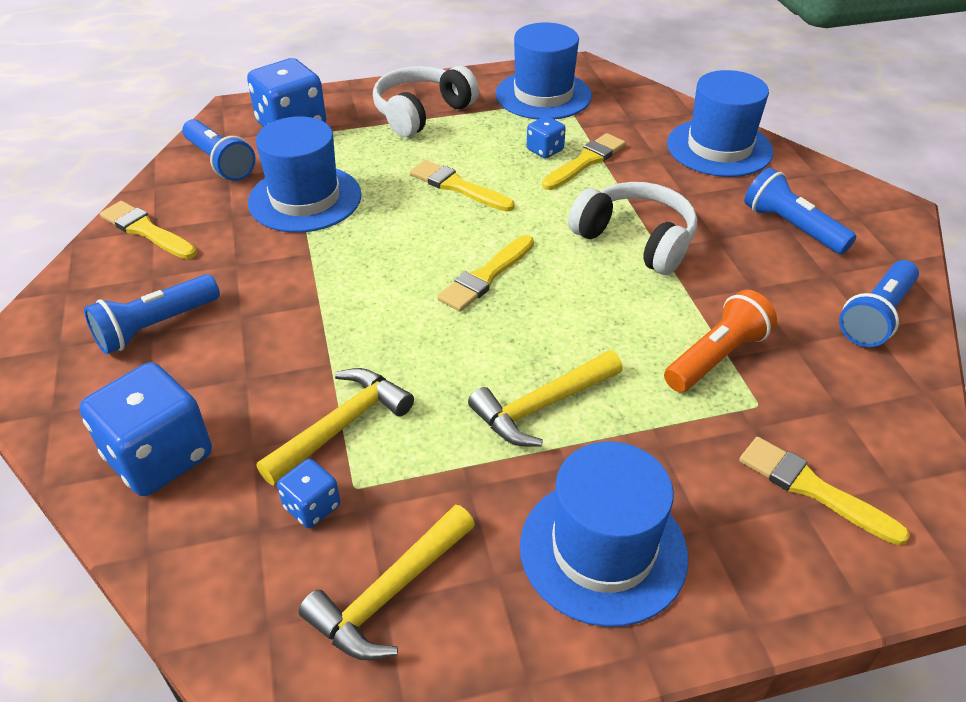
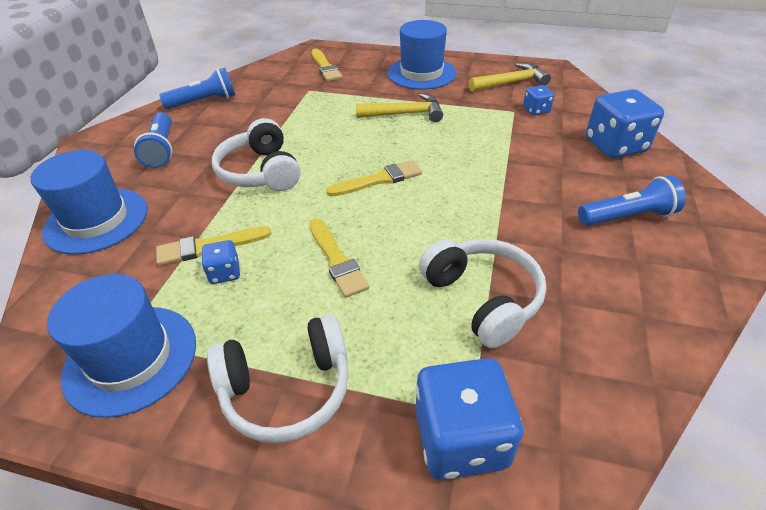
camera: 150 degrees left, 0 degrees up
yellow brush [100,201,197,259] -> none
blue flashlight [182,119,256,181] -> none
blue hat [248,116,362,233] -> white headphones [419,239,546,348]
yellow hammer [257,368,414,485] -> none
orange flashlight [664,290,777,392] -> none

